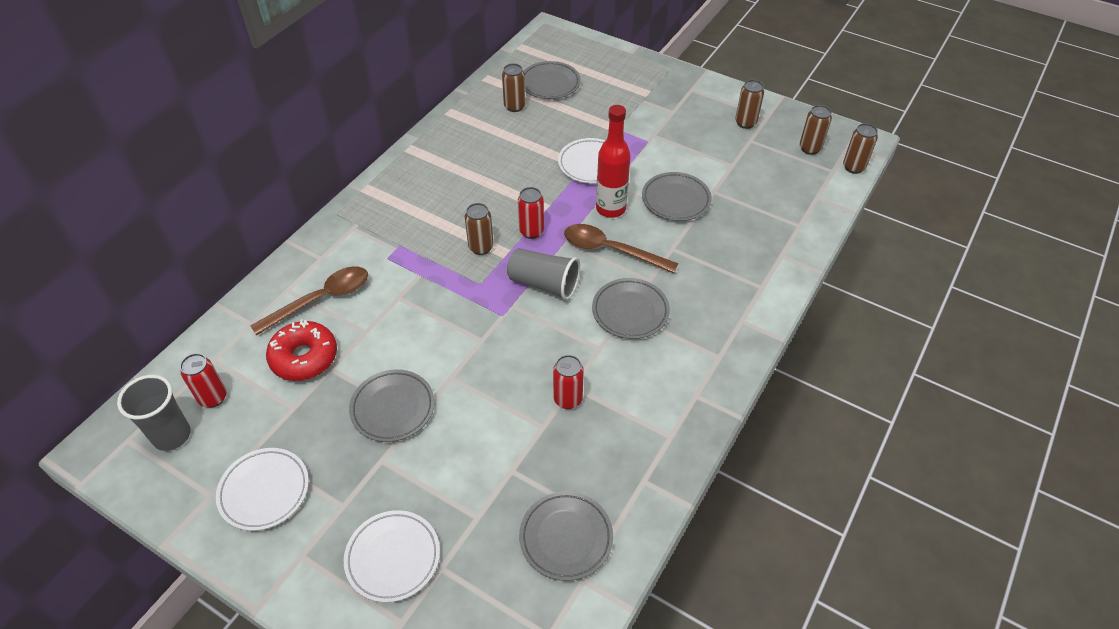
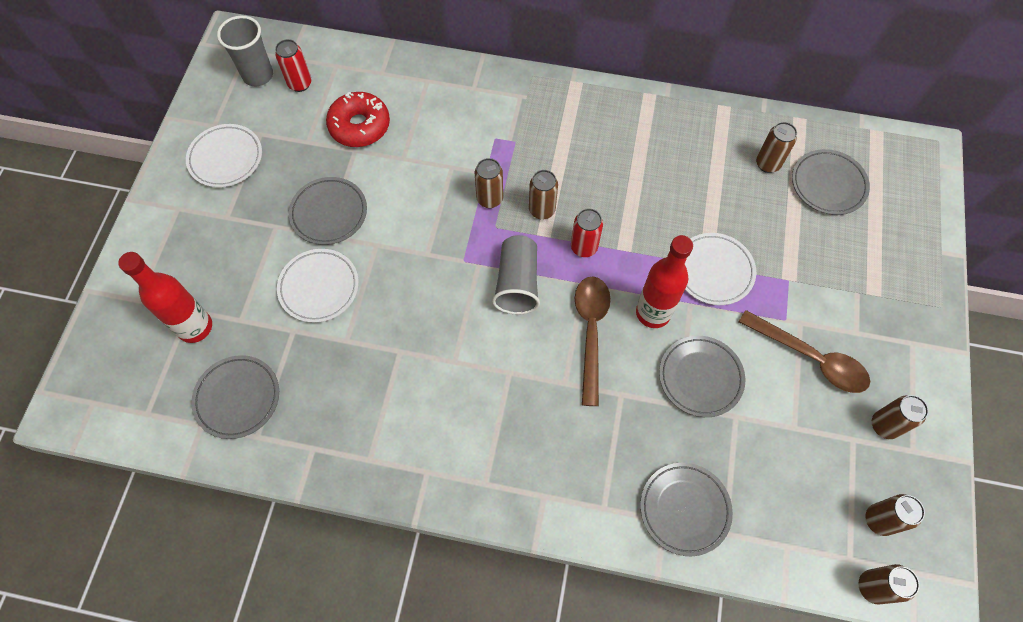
camera: 70 degrees right, 15 degrees up
brown spoon [250,266,368,336] -> brown spoon moved to [739,310,870,393]
white plate [344,510,440,603] -> white plate moved to [277,249,359,323]
red can [553,355,584,409] -> none
grey plate [592,278,670,339] -> grey plate moved to [640,463,733,556]
none -> red bottle [118,252,212,343]
none -> brown can [475,158,503,208]

